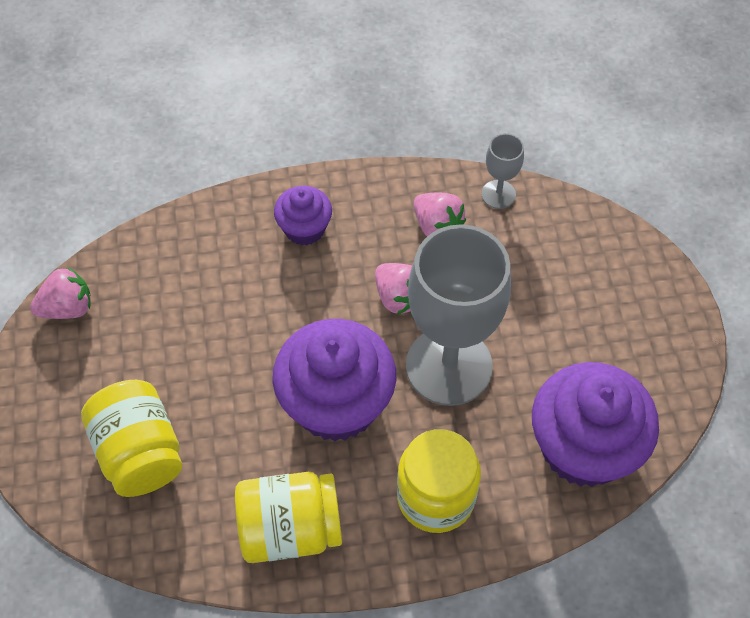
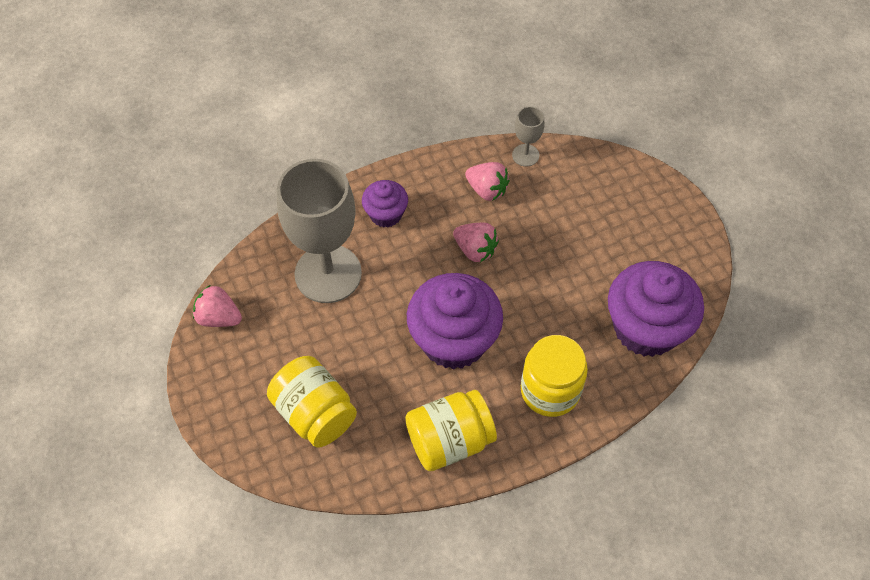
camera: 15 degrees left, 0 degrees up
pink strawberry [30,267,91,319] -> pink strawberry turned 120 degrees counterclockwise [193,285,242,327]
grey goblet [406,224,511,406] -> grey goblet moved to [277,159,362,303]

